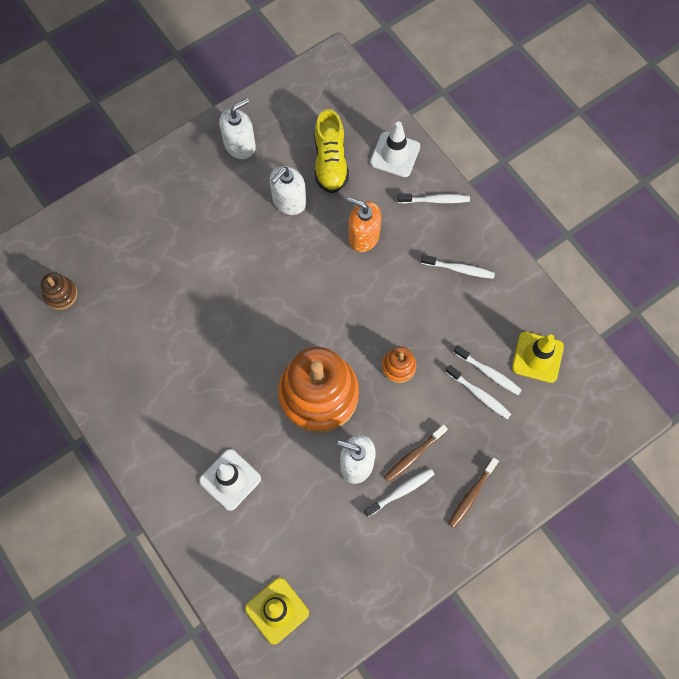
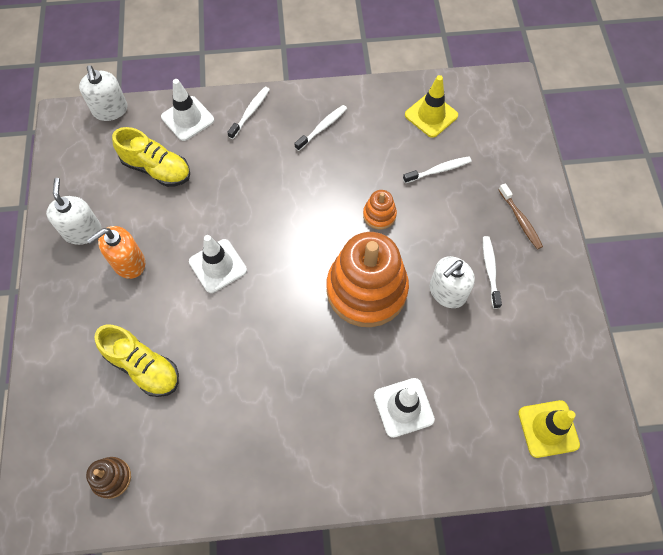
camera: 60 degrees left, 5 degrees down
white soap dispenser [270,166,306,215] -> white soap dispenser moved to [79,65,128,121]
orange soap dispenser [347,197,382,252] -> orange soap dispenser moved to [87,226,145,279]
brown toothbrush [384,424,448,482] -> none
white toothbrush [454,345,522,395] -> none
none -> yellow shoe [95,325,179,397]
none -> white traffic cone [189,235,247,293]

